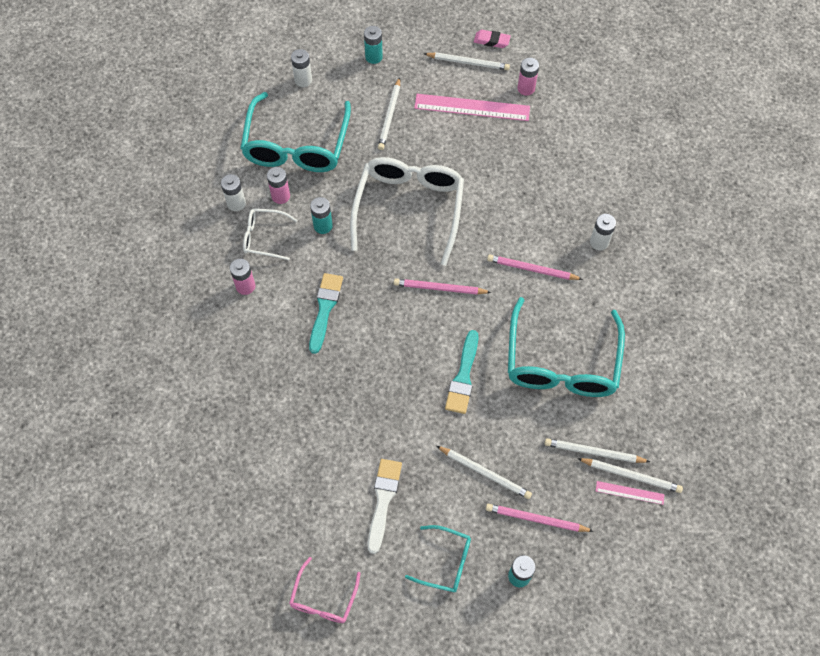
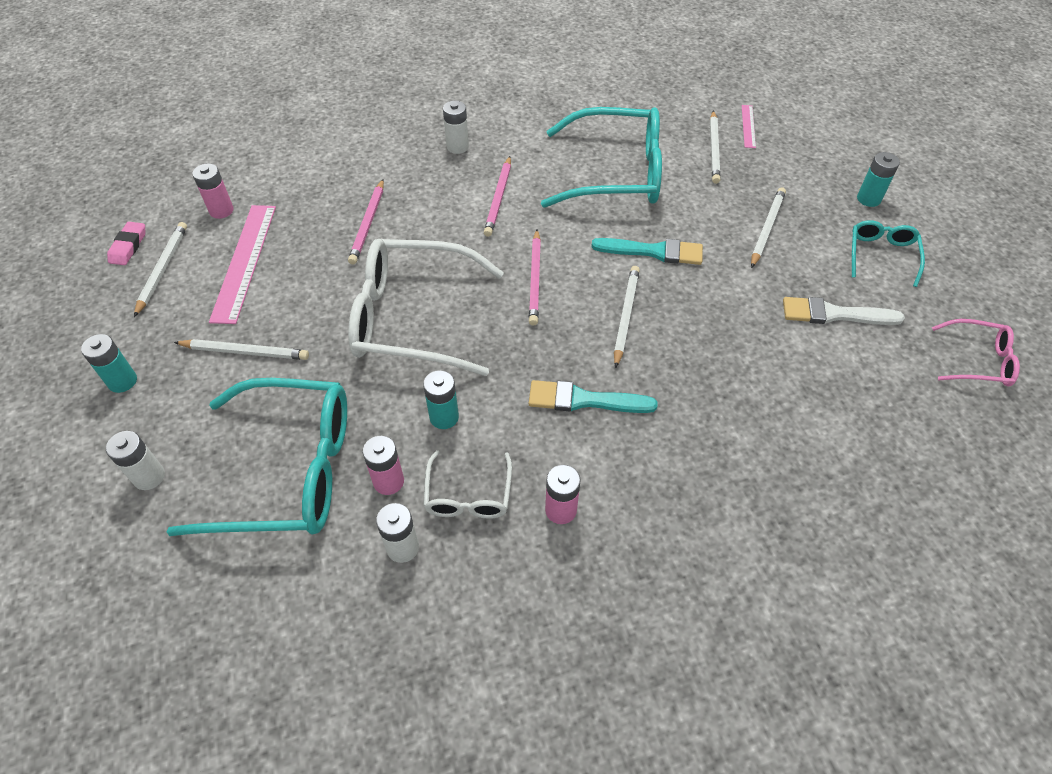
camera: 95 degrees left, 10 degrees down
pink pencil [486,503,594,532] -> pink pencil moved to [348,179,384,264]
white pencil [577,458,683,493] -> white pencil moved to [614,266,640,368]

